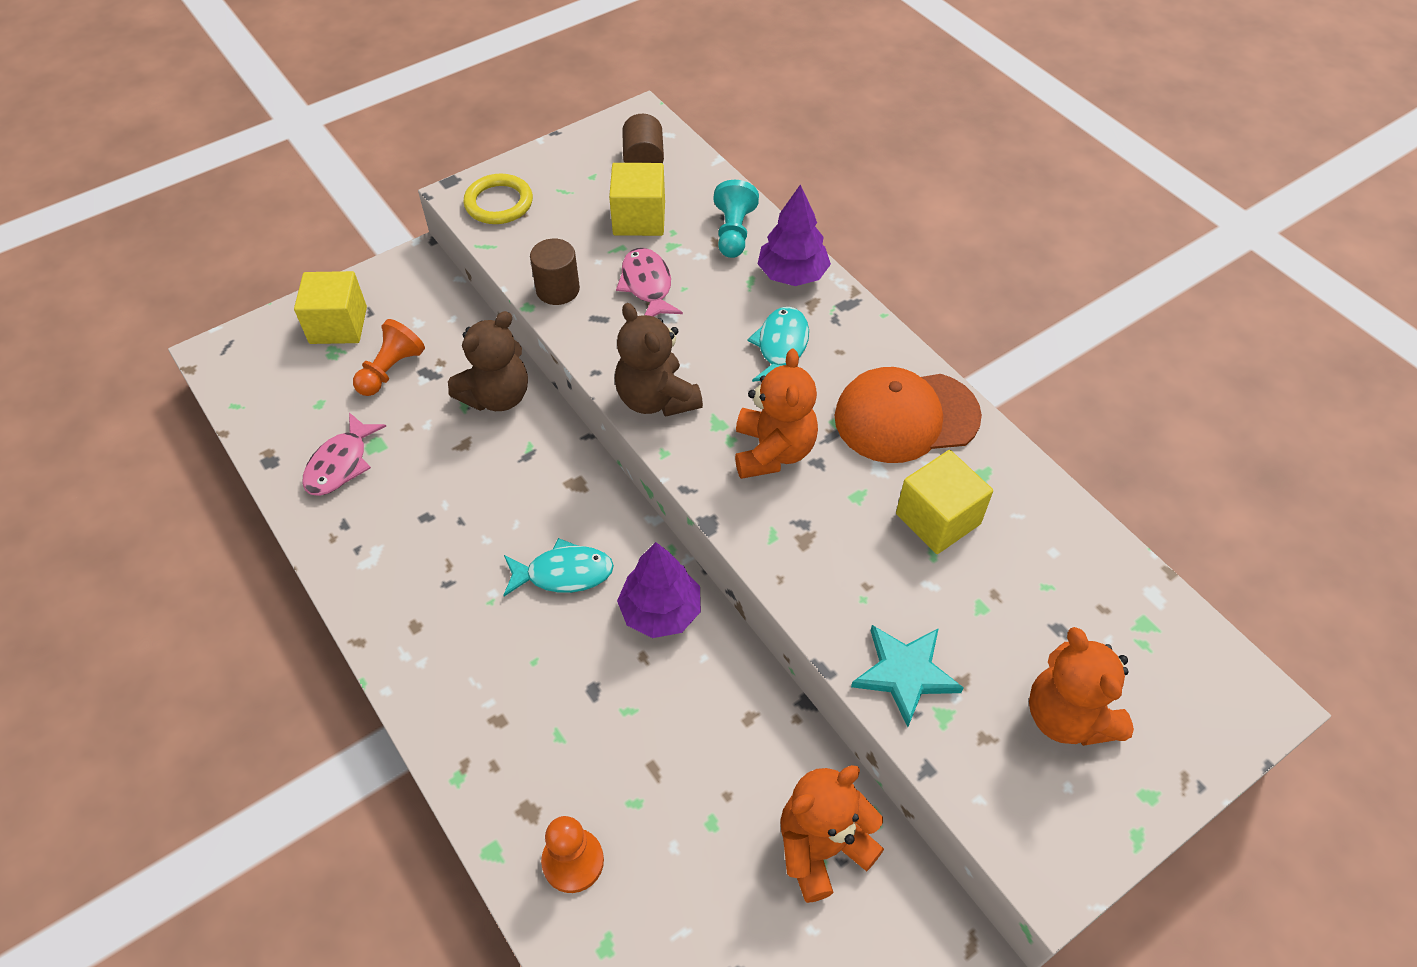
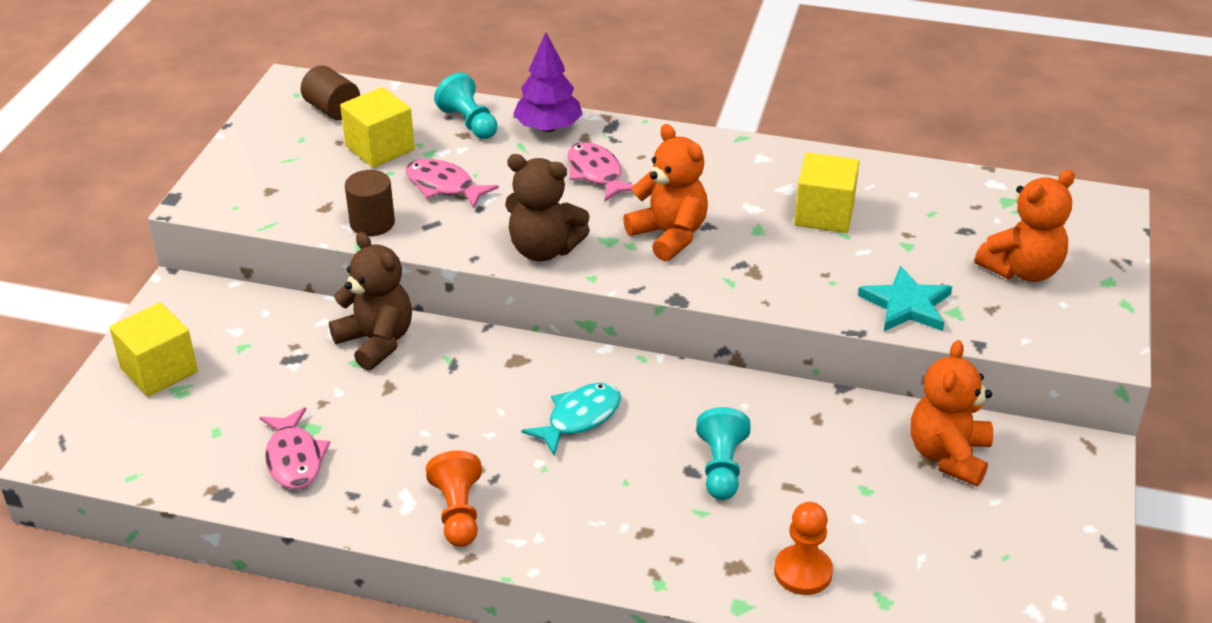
camera: 40 degrees left, 15 degrees down
orange pawn [353,319,425,396] -> orange pawn moved to [426,451,482,547]
brown teddy bear [448,311,528,411] -> brown teddy bear turned 45 degrees counterclockwise [329,232,412,371]
yellow ring [463,174,533,224] -> none
purple tree [617,542,701,638] -> none
turquoise fish [747,307,809,382] -> pink fish [567,142,634,201]
orange cap [834,367,982,463] -> none
orange teddy bear [1029,627,1134,746] -> orange teddy bear turned 60 degrees counterclockwise [975,170,1075,282]
none -> turquoise pawn [696,407,751,500]

